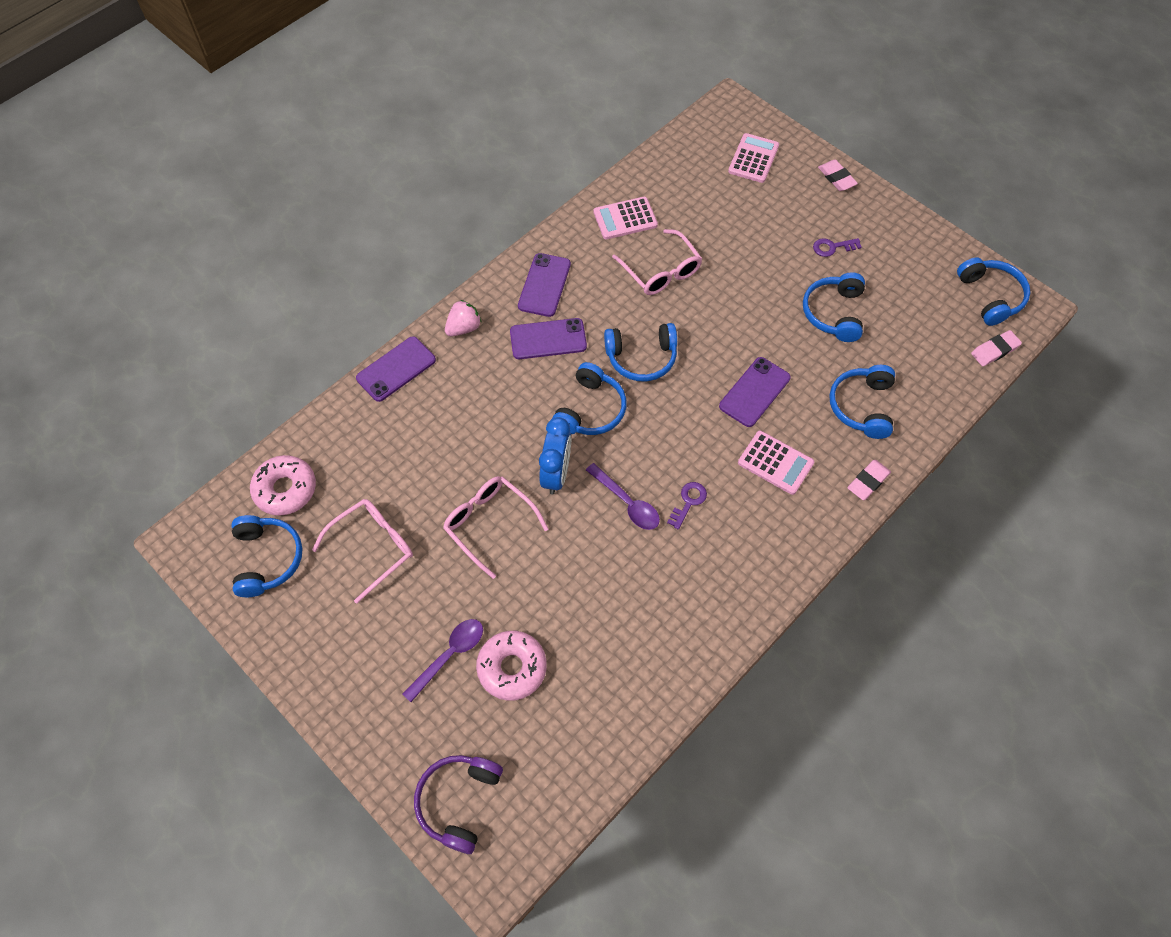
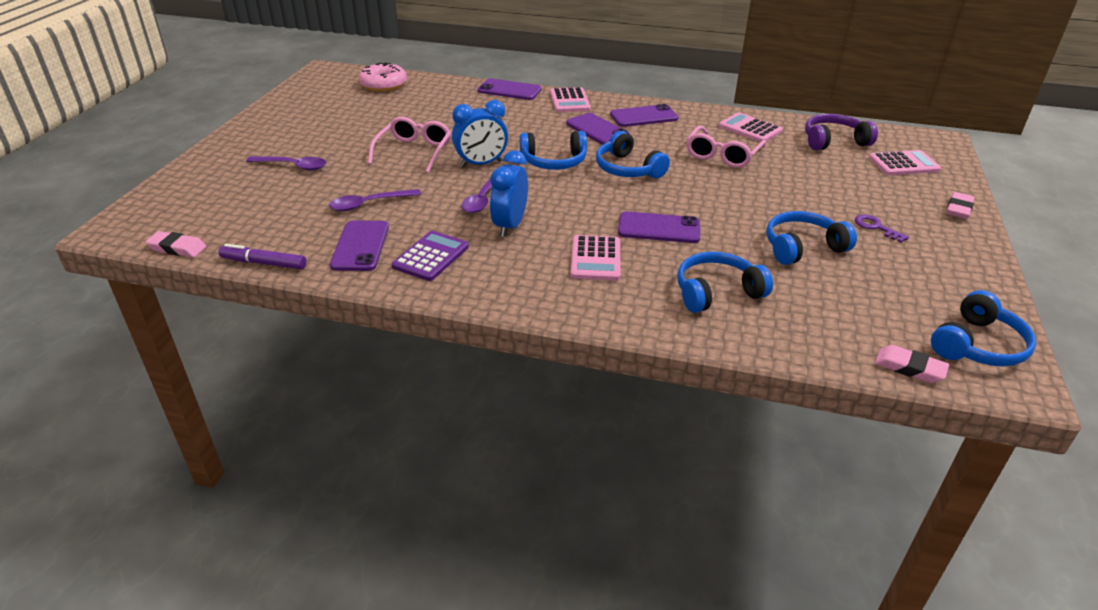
camera: 60 degrees right, 25 degrees down
blue headphones [232,515,303,597] -> none
pink glasses [312,499,413,604] -> none
purple headphones [414,755,503,854] -> purple headphones moved to [805,114,878,150]
pink strawberry [445,300,482,336] -> pink calculator [550,87,591,112]
pink donut [476,631,547,701] -> none
purple key [667,482,707,529] -> blue clock [490,150,528,237]
pink eraser [847,460,891,500] -> pink eraser moved to [146,231,206,257]
none -> purple marker [218,244,306,269]
none -> purple spoon [329,189,421,211]
none -> purple phone [330,221,389,271]
none -> purple calculator [392,231,469,281]

